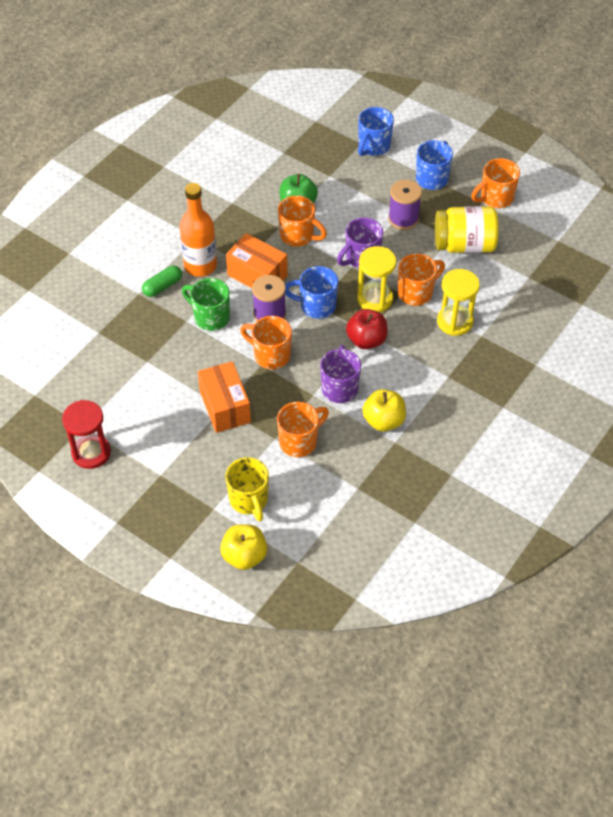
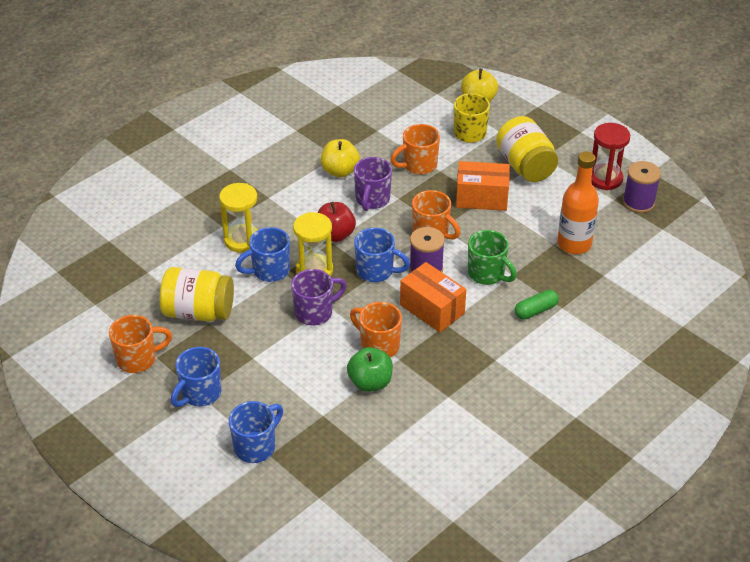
camera: 170 degrees left, 10 degrees down
orange bottle [180,183,217,277] -> orange bottle moved to [557,152,599,254]
orange box [198,361,251,433] -> orange box turned 75 degrees counterclockwise [456,161,510,211]
purple spool [388,180,422,230] -> purple spool moved to [623,161,661,213]
orange mug [398,253,445,306] -> blue mug [235,227,290,282]
none -> yellow jar [496,116,558,182]

